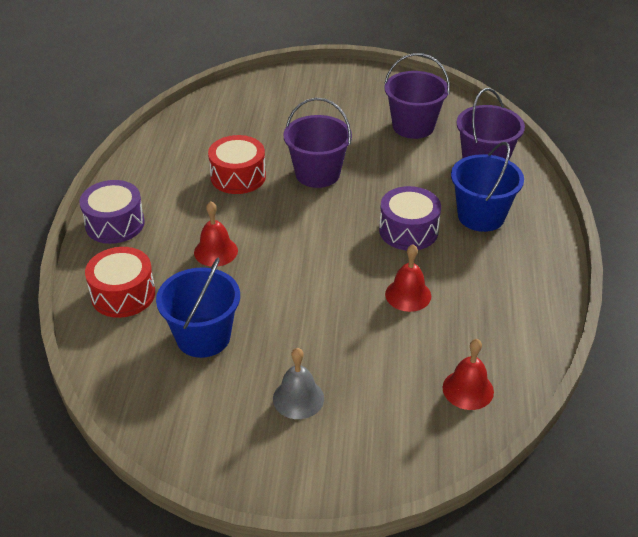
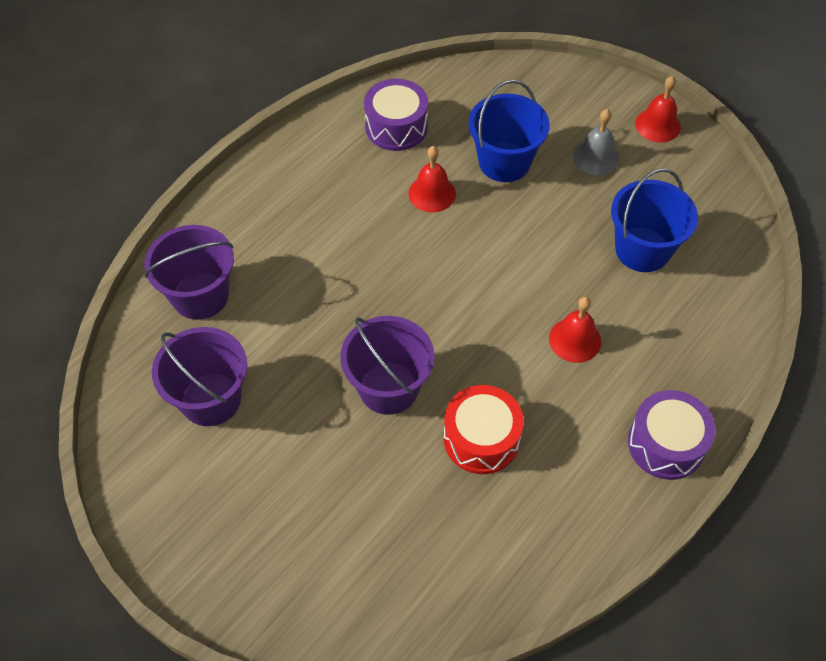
camera: 145 degrees left, 15 degrees up
red drum [85,247,155,318] -> none
purple drum [379,186,441,250] -> purple drum moved to [364,79,428,151]
red bell [443,339,494,410] -> red bell moved to [635,76,681,143]
blue bucket [451,142,524,232] -> blue bucket moved to [469,80,550,182]

